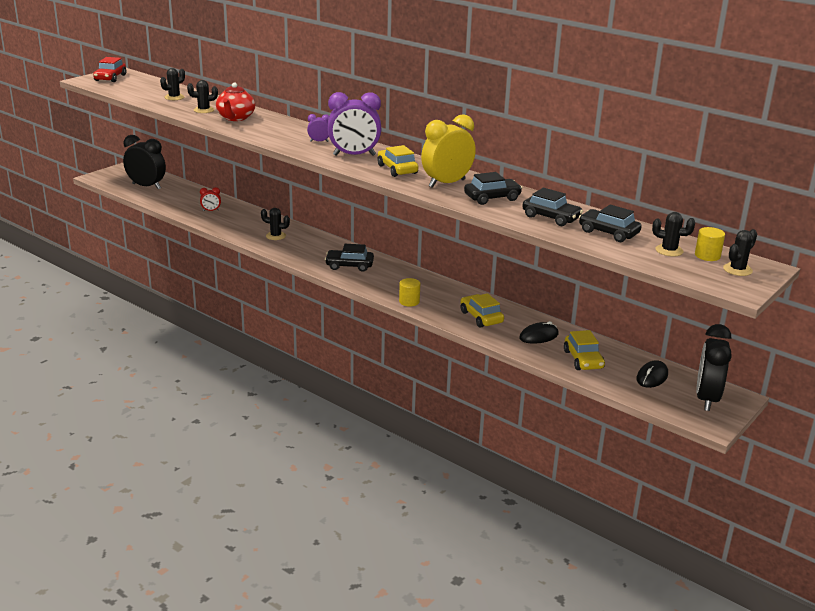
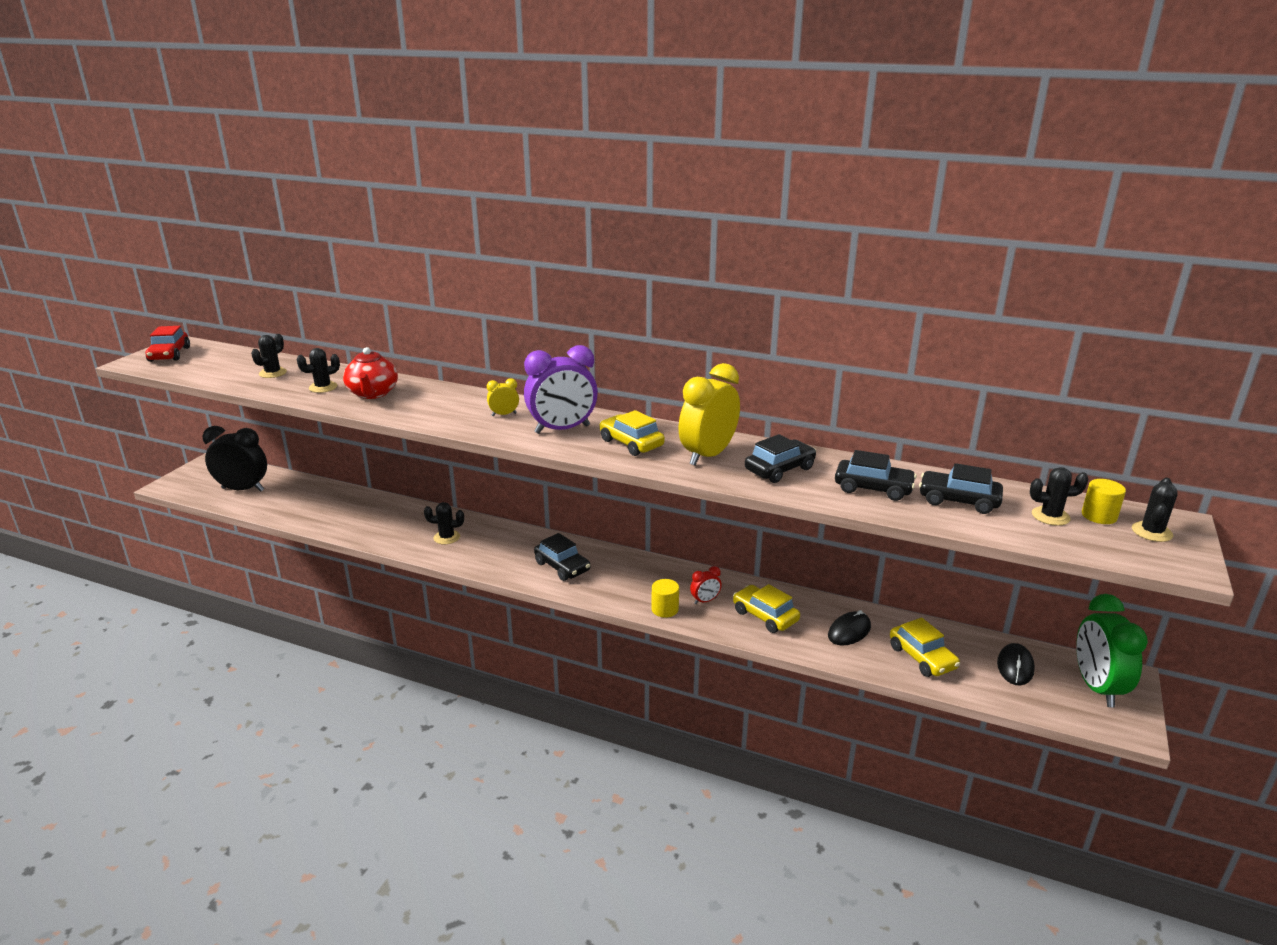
camera: 15 degrees left, 0 degrees up
red clock [200,187,221,211] -> red clock moved to [690,566,722,604]
purple clock [307,114,329,142] -> yellow clock [487,378,519,416]
black car [325,244,374,272] -> black car turned 120 degrees counterclockwise [534,533,590,581]
black clock [696,324,732,411] -> green clock [1076,594,1148,708]

